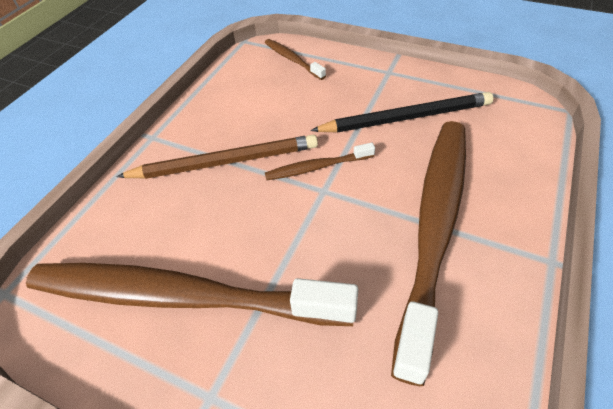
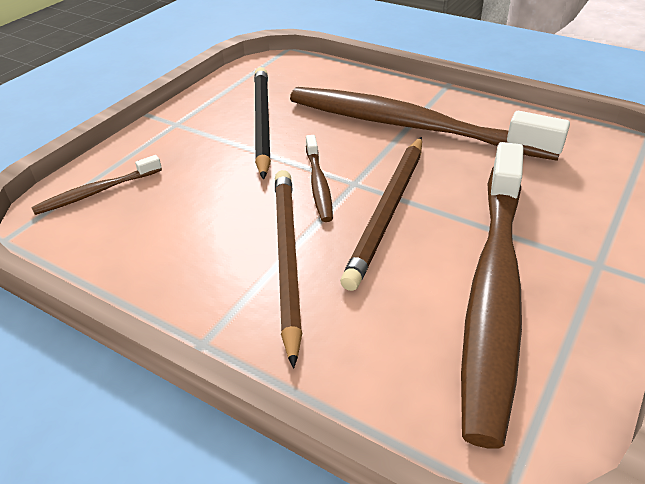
camera: 85 degrees left, 10 degrees down
none -> brown pencil [340,137,422,291]

